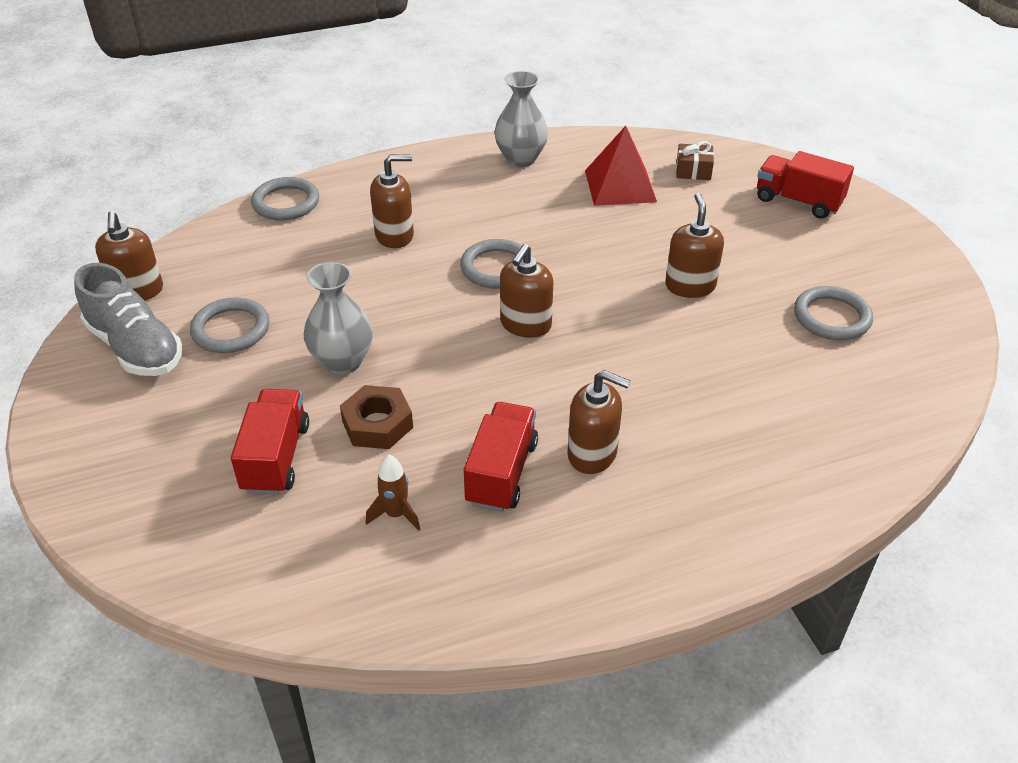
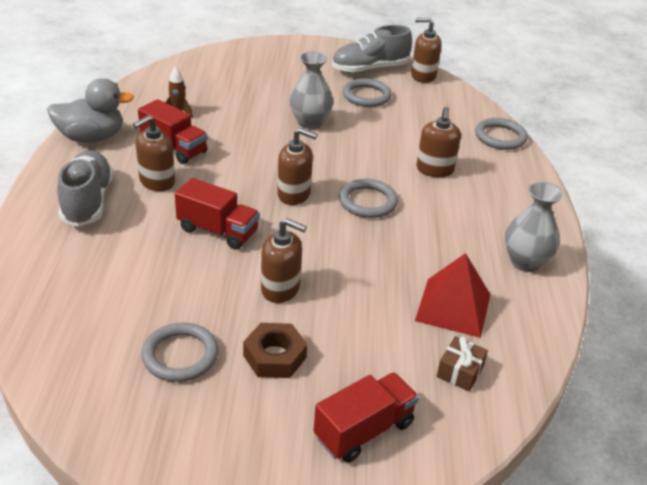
camera: 110 degrees right, 5 degrees down
red truck [231,389,309,495] -> red truck moved to [175,178,260,250]
brown nut [340,385,413,449] -> brown nut moved to [243,323,307,378]
brown soap dispenser [500,244,553,338] -> brown soap dispenser turned 150 degrees clockwise [277,128,317,205]
none -> grey duck [47,78,134,143]
none -> grey shoe [57,150,114,227]

